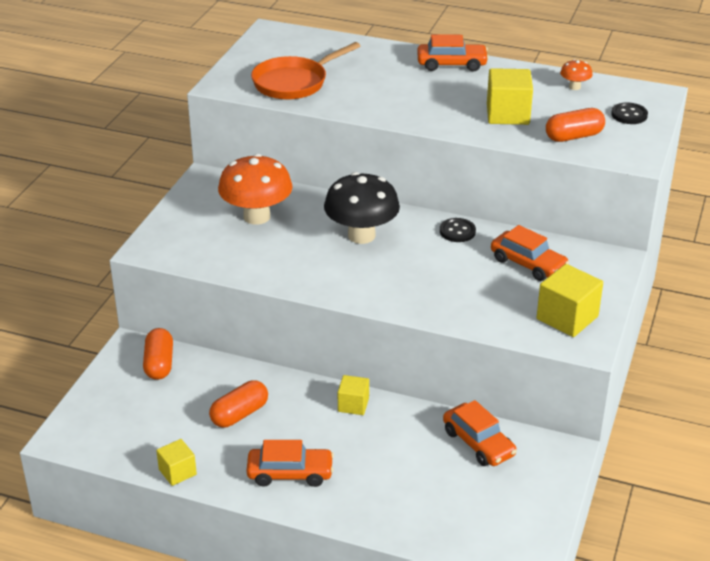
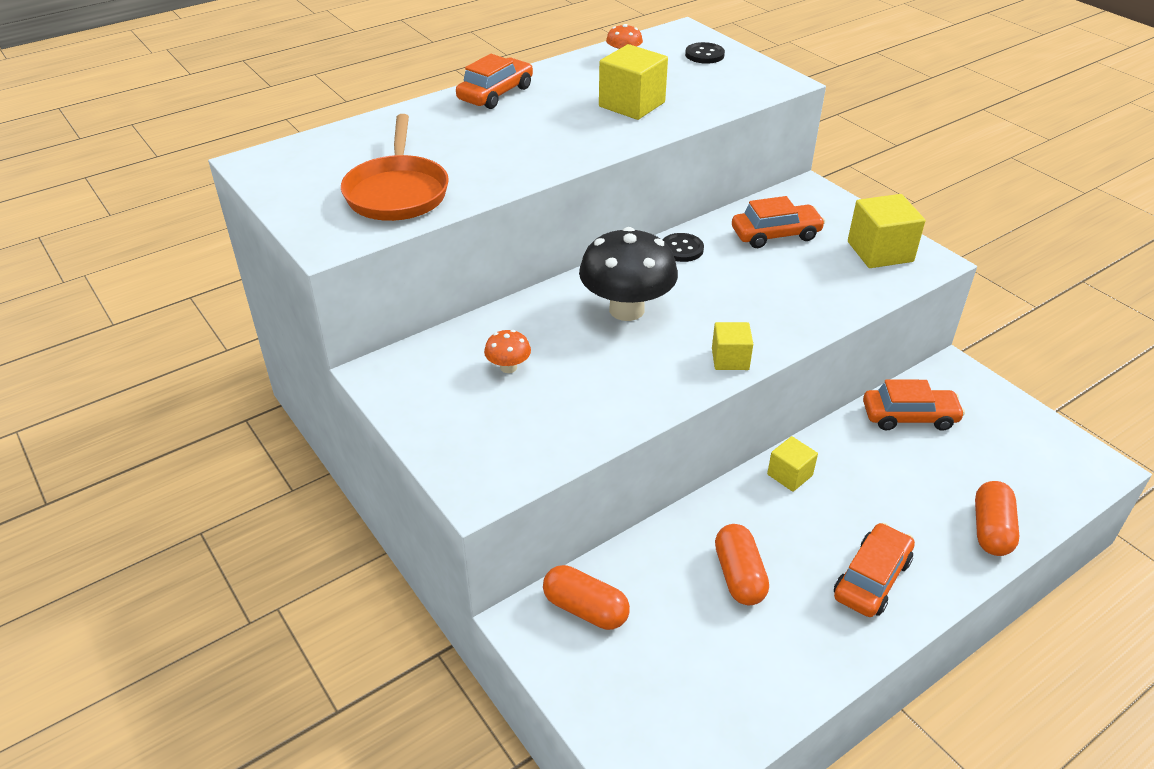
camera: 55 degrees left, 5 degrees up
yellow cube [156,439,197,486] -> yellow cube moved to [712,322,753,370]
orange mushroom [218,154,292,225] -> orange mushroom [484,330,531,373], size x0.45
orange capsule [546,108,605,142] -> orange capsule moved to [975,481,1019,556]

